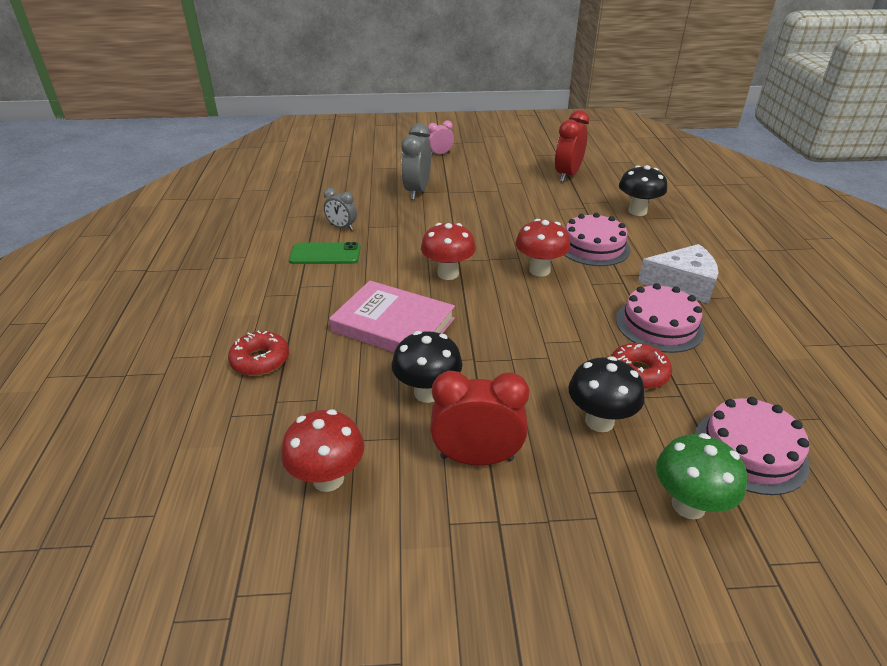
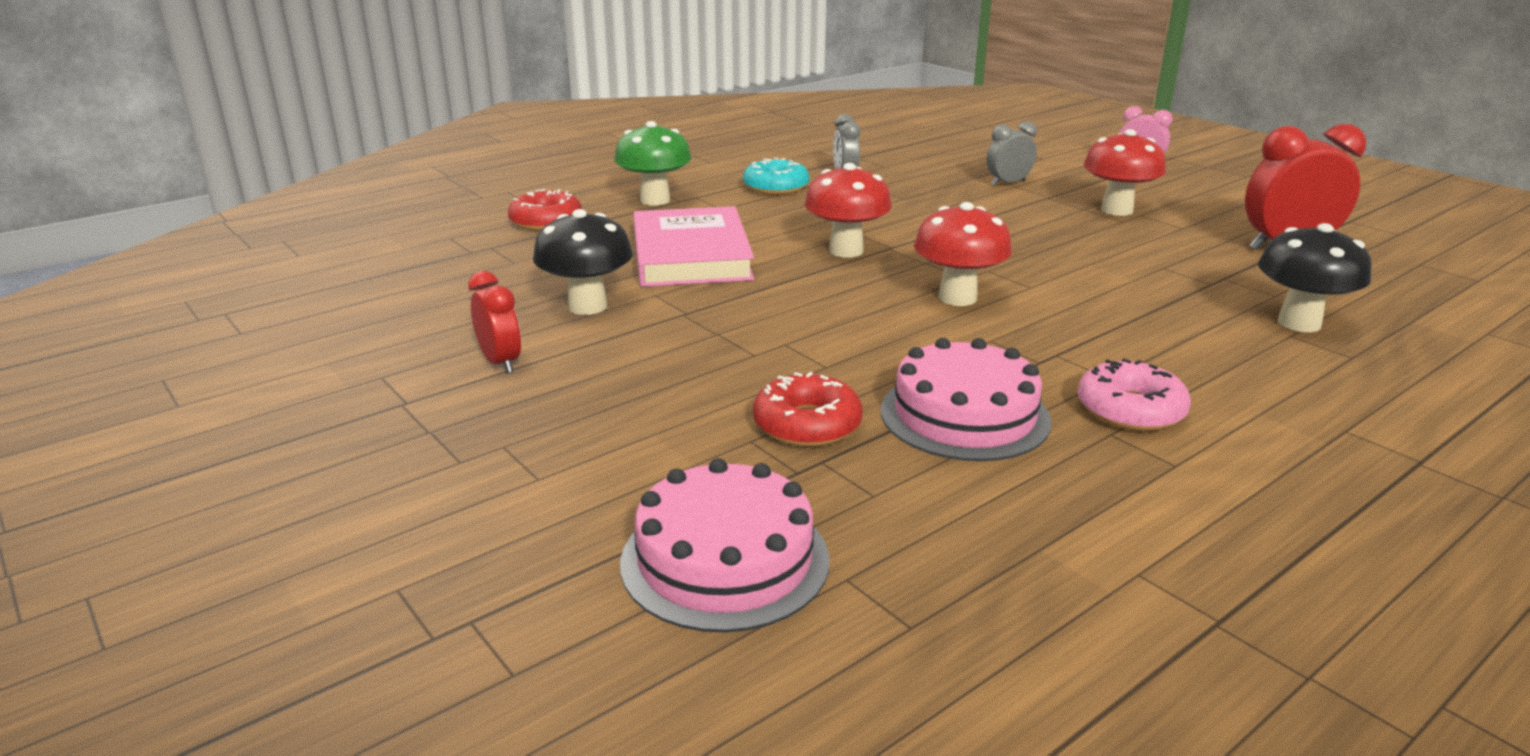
camera: 55 degrees right, 10 degrees down
red mushroom [281,409,364,492] -> red mushroom moved to [1084,129,1166,216]
green phone [289,242,361,264] -> turquoise donut [743,158,809,195]
grey clock [401,123,431,200] -> grey clock [987,121,1037,186], size x0.58
red clock [430,371,529,465] -> red clock [468,271,521,373], size x0.58
pink cake [564,213,631,266] -> none
black mushroom [568,356,645,432] -> none
white cheese [638,244,718,304] -> pink donut [1078,359,1191,431]
green mushroom [656,433,747,519] -> green mushroom moved to [614,121,691,205]

